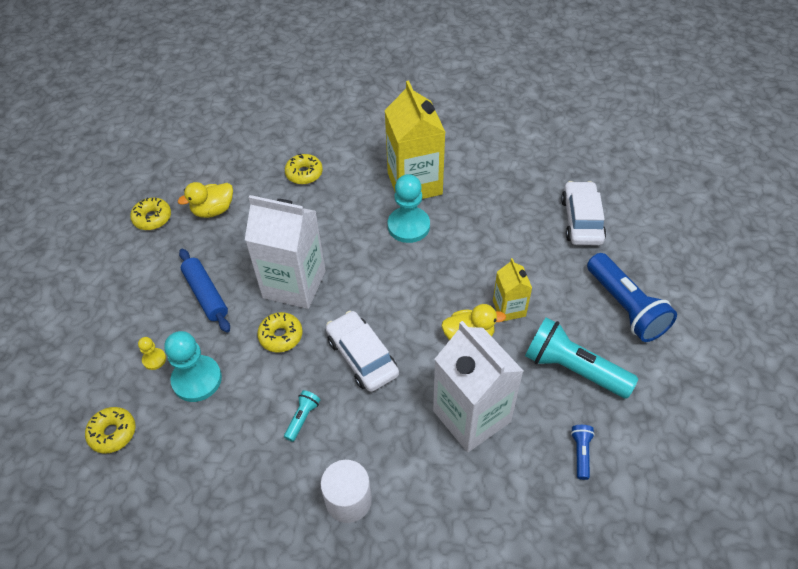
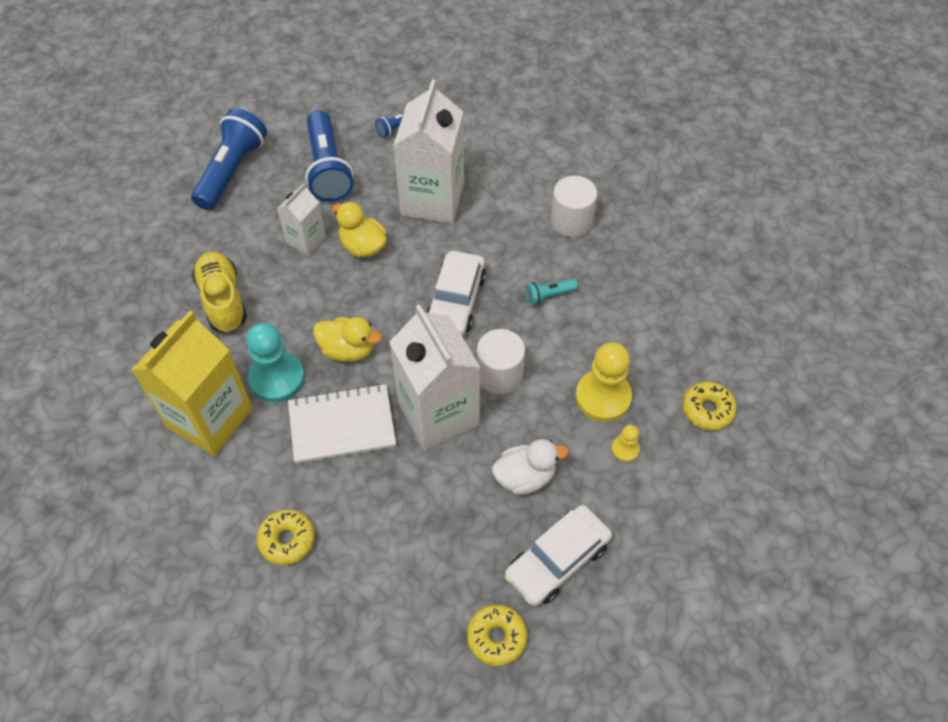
camera: 135 degrees left, 5 degrees up
turquoise pawn [164,331,222,402] -> yellow pawn [576,342,632,422]
yellow duck [178,182,233,218] -> yellow duck moved to [313,317,382,362]
blue rolling pin [179,249,230,333] -> white duck [492,439,569,495]
yellow donut [257,312,303,352] -> white cylinder [477,329,525,394]
yellow carton [493,258,532,322] -> white carton [277,183,326,255]
turquoise flashlight [525,318,638,399] -> blue flashlight [305,110,354,202]
white car [561,181,606,245] -> white car moved to [505,505,612,606]
none -> yellow shoe [192,252,247,332]
none -> white notebook [288,384,396,464]

